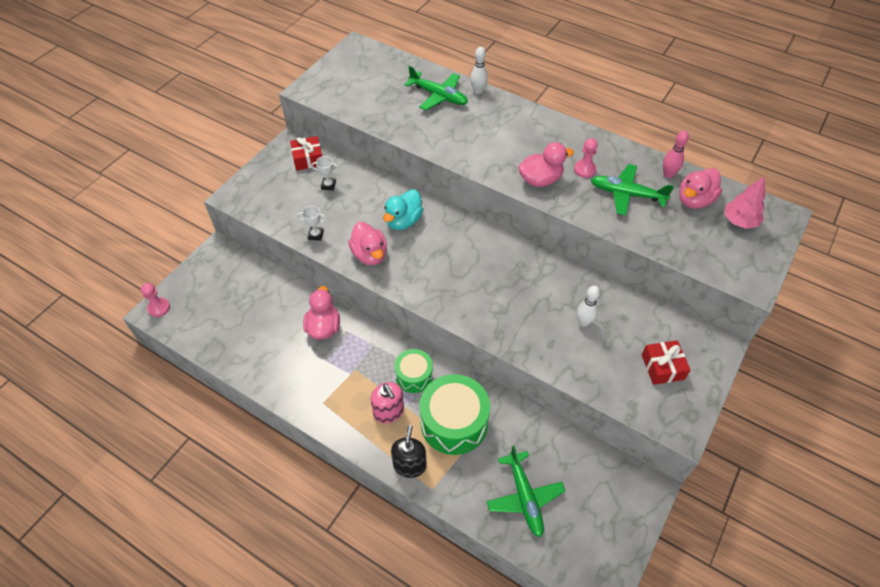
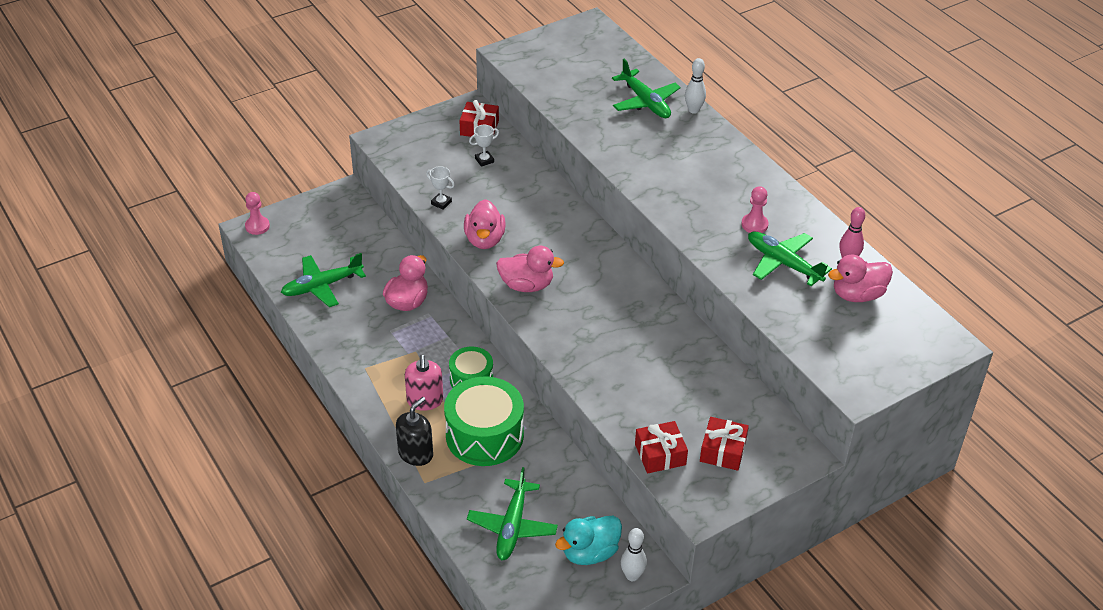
camera: 25 degrees right, 10 degrees down
white trophy [311,156,339,190] -> white trophy turned 60 degrees counterclockwise [469,125,499,167]
turquoise duck [383,189,424,230] -> turquoise duck moved to [555,516,622,565]
pink duck [518,142,574,187] -> pink duck moved to [496,246,564,292]
white bowling pin [576,286,600,327] -> white bowling pin moved to [621,528,647,581]
pink tree [724,177,765,229] -> none
none -> green plane [281,253,366,307]
none -> red gift [635,421,688,474]

